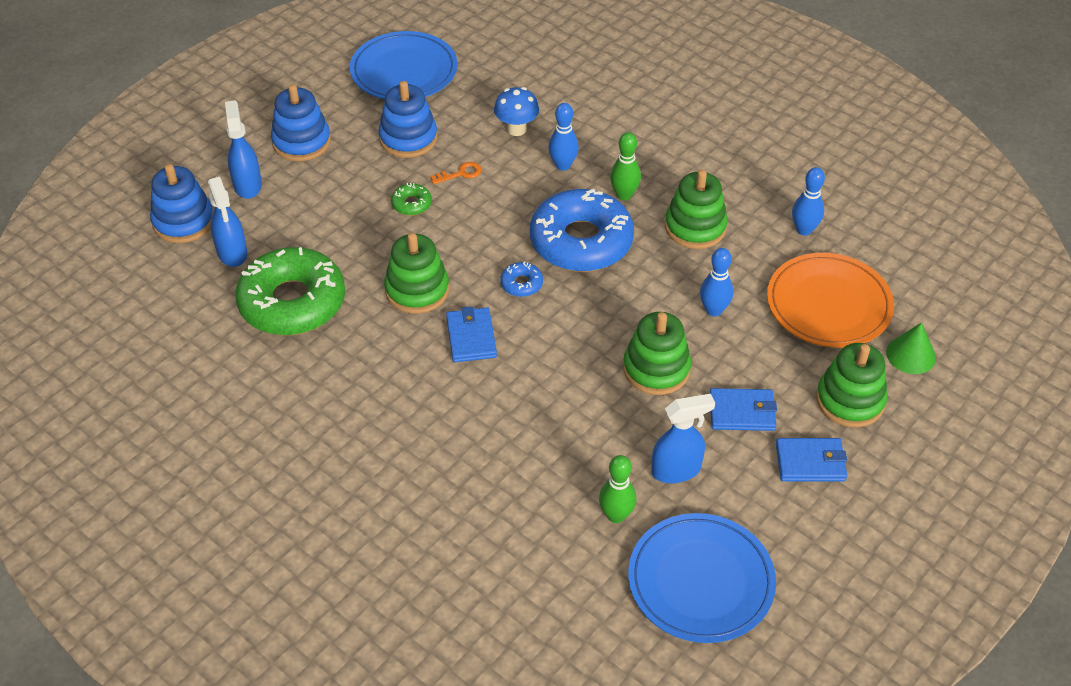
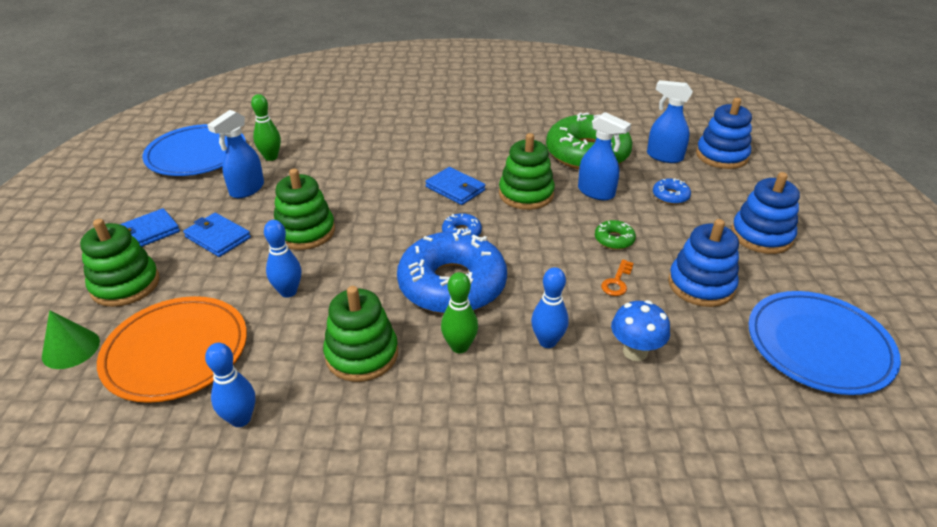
camera: 140 degrees right, 10 degrees down
blue spray bottle [225,100,262,199] -> blue spray bottle moved to [578,112,631,200]
blue wallet [709,388,777,431] -> blue wallet turned 75 degrees clockwise [183,213,251,257]
none -> blue donut [653,178,691,204]

